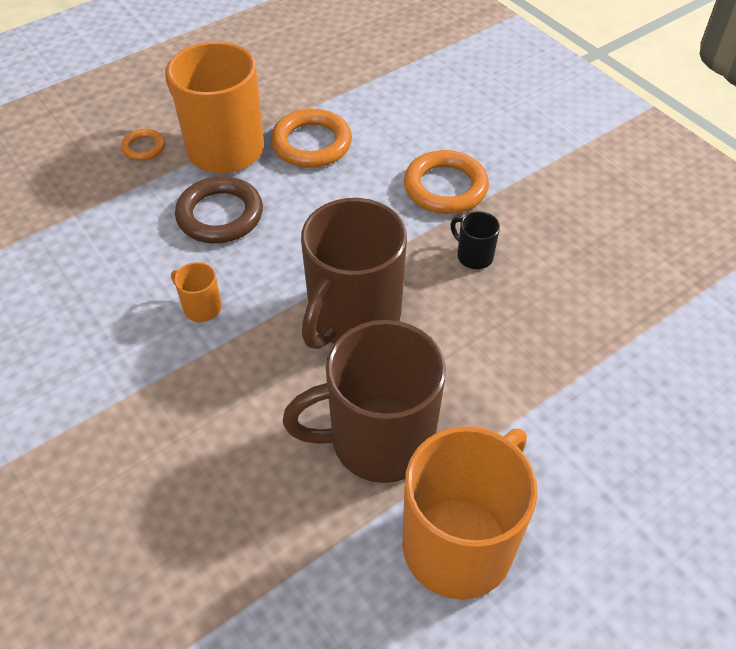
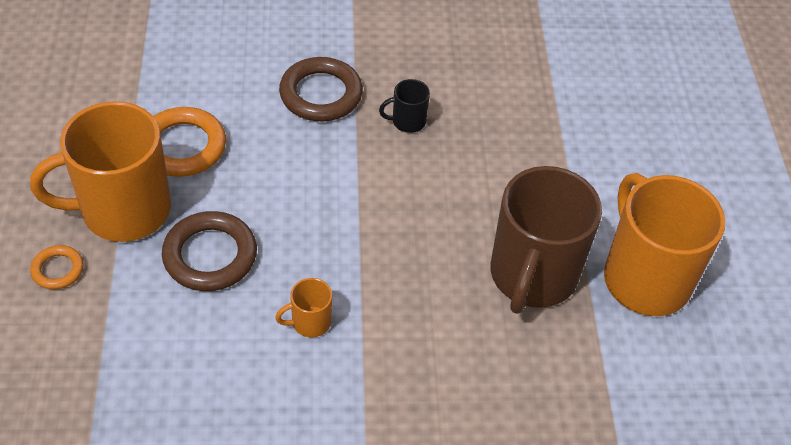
camera: 60 degrees left, 0 degrees up
brown mug [301,198,407,349] -> none
orange ring [404,150,489,214] -> brown ring [279,57,363,121]

